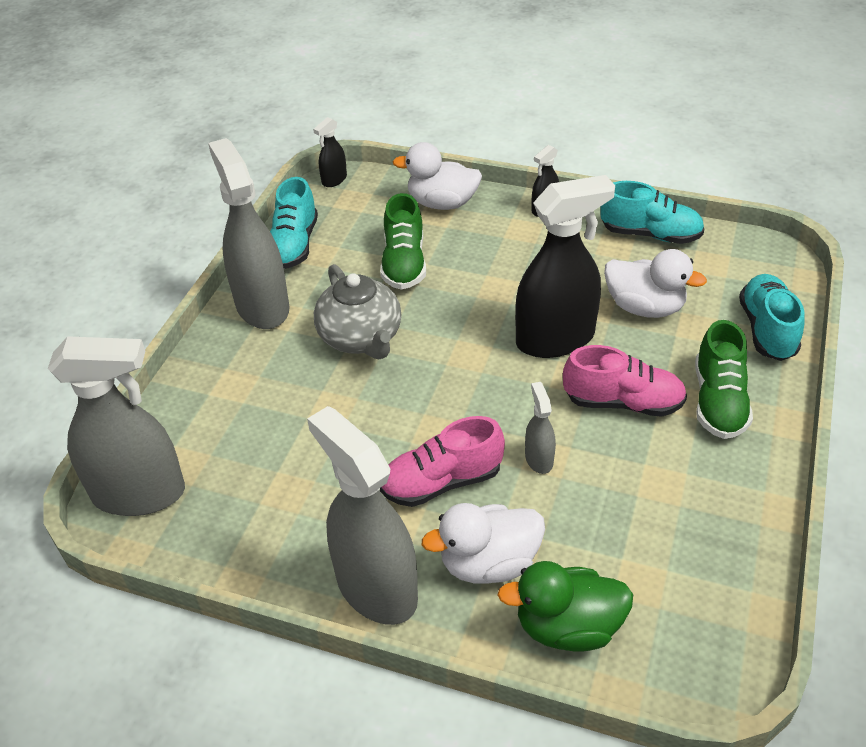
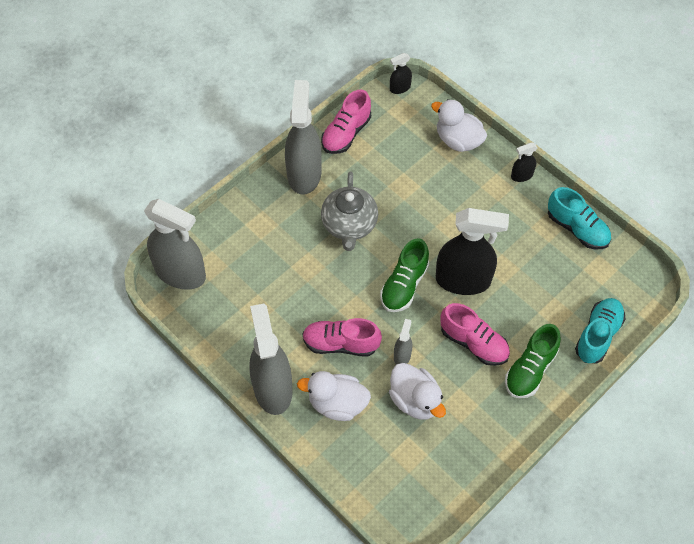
camera: 25 degrees right, 15 degrees up
turquoise shoe [270,177,318,269] -> pink shoe [321,89,371,154]
green shoe [380,193,426,290] -> green shoe moved to [380,238,429,312]
green duck [498,561,633,652] -> none
white duck [604,249,707,318] -> white duck moved to [389,363,446,420]

